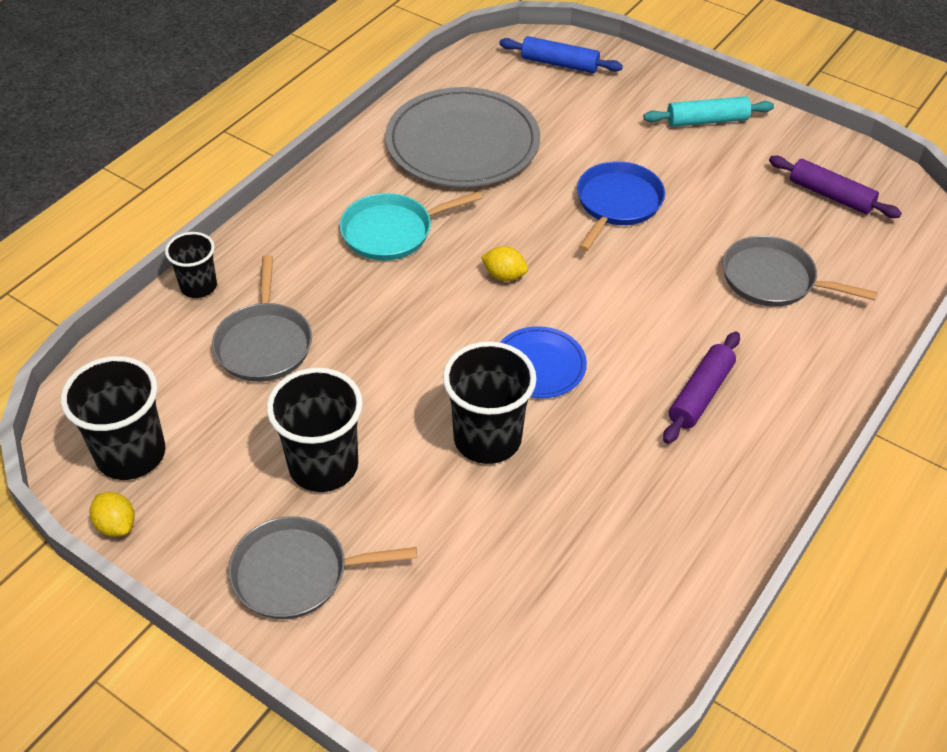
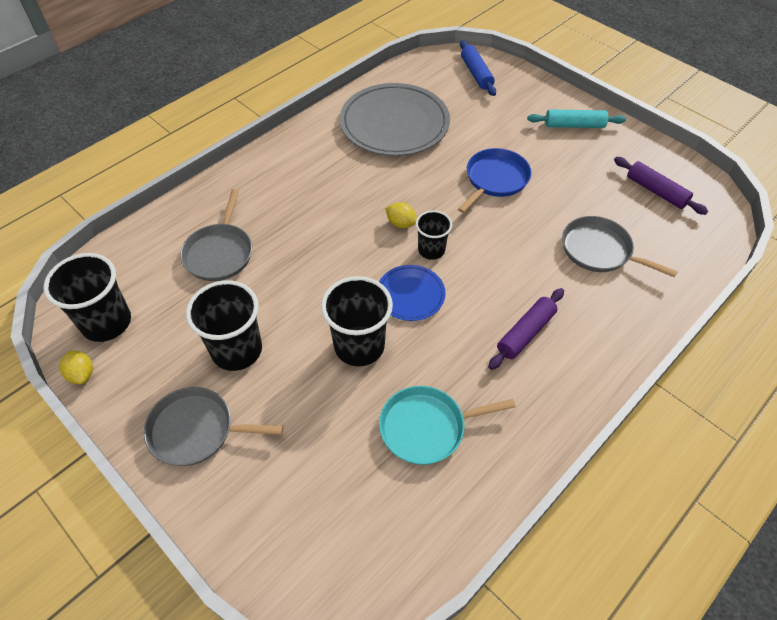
camera: 10 degrees right, 5 degrees up
black cup [165,232,217,298] -> black cup moved to [416,210,452,260]
turquoise pan [340,191,482,261] -> turquoise pan moved to [379,386,516,465]
blue rolling pin [499,36,623,73] -> blue rolling pin turned 45 degrees clockwise [460,40,496,96]

